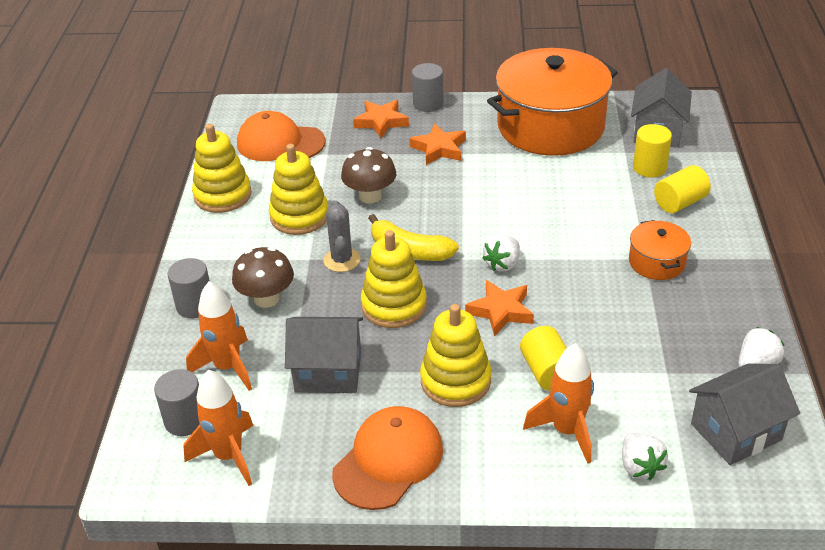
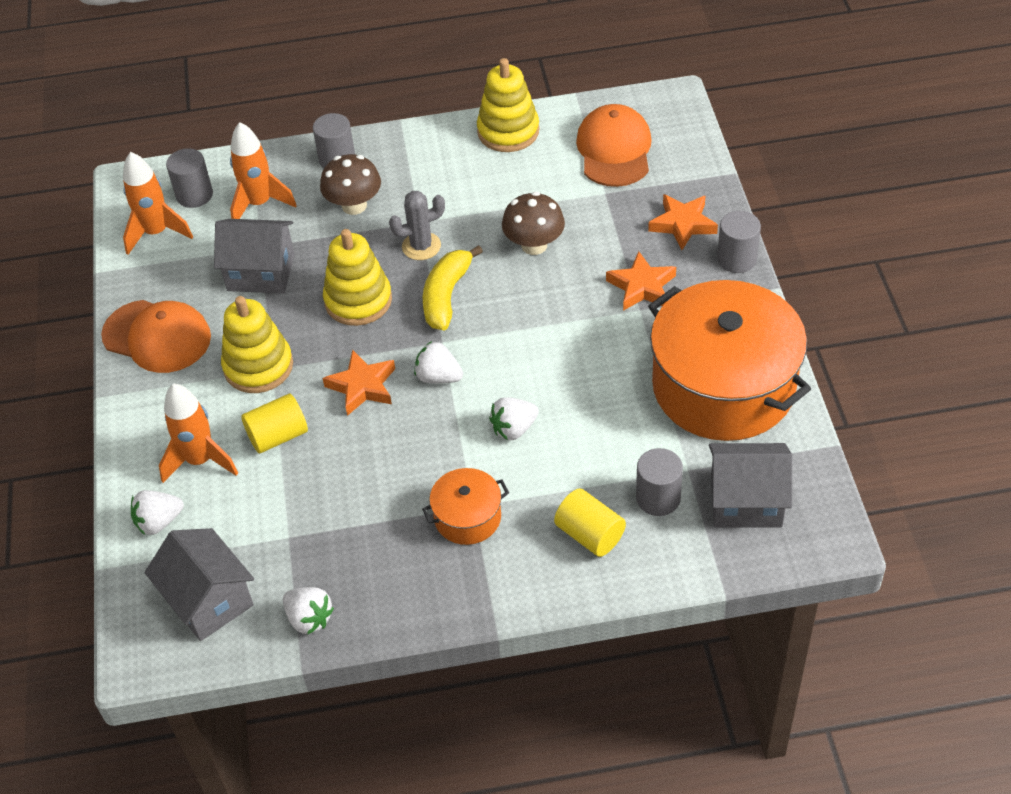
camera: 80 degrees right, 10 degrees up
yellow stacking toy [269,144,328,235] -> none
grey house [285,317,363,393] -> grey house turned 75 degrees counterclockwise [214,219,295,294]
yellow cylinder [633,124,672,178] -> grey cylinder [636,448,683,516]
none -> white strawberry [489,397,539,440]

